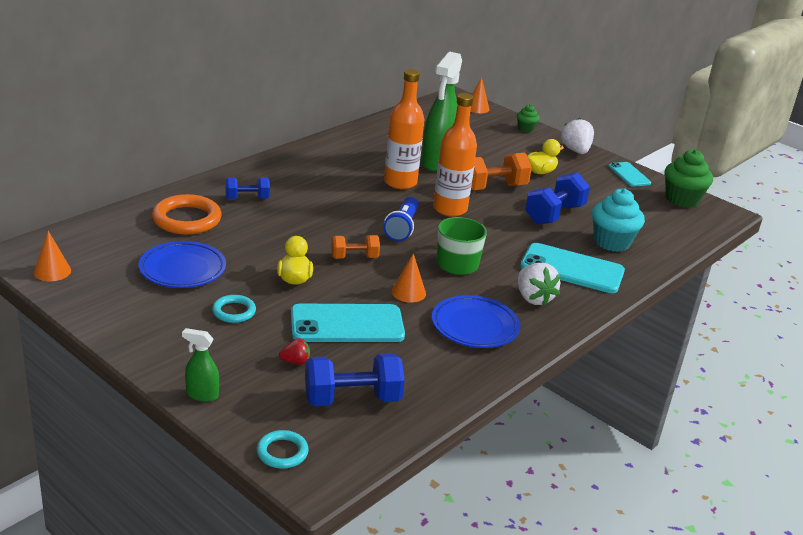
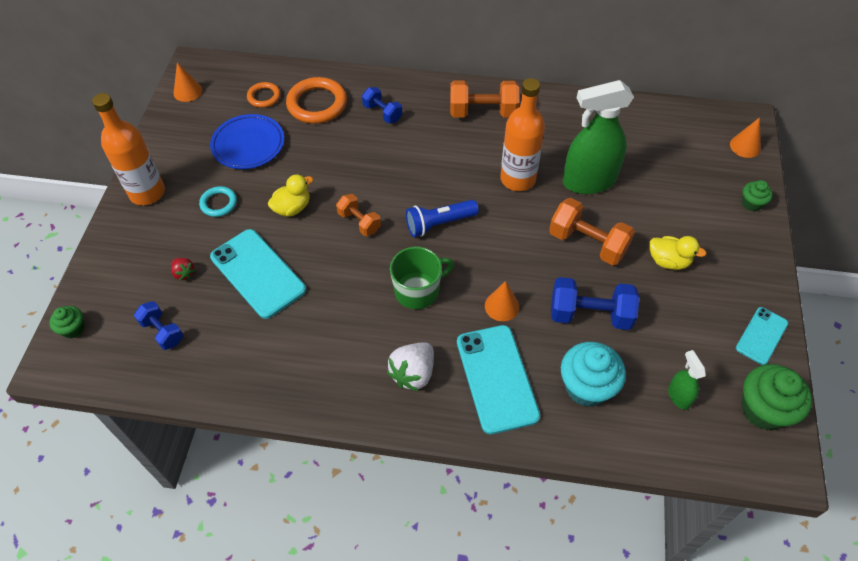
camera: 60 degrees right, 25 degrees up
green spray bottle [182,328,219,402] -> green spray bottle moved to [668,350,706,410]
turquoise ring [257,430,309,469] -> green cupcake [49,306,85,339]
blue dumbbell [305,353,405,406] -> blue dumbbell [134,301,183,350], size x0.61
orange cone [391,253,426,303] -> orange cone moved to [485,281,519,321]
blue plate [432,295,520,348] -> none
orange bottle [433,93,477,217] -> orange bottle moved to [92,93,165,205]
white strawberry [561,118,594,154] -> none
none -> orange ring [247,82,281,108]
none -> orange dumbbell [450,81,519,118]

